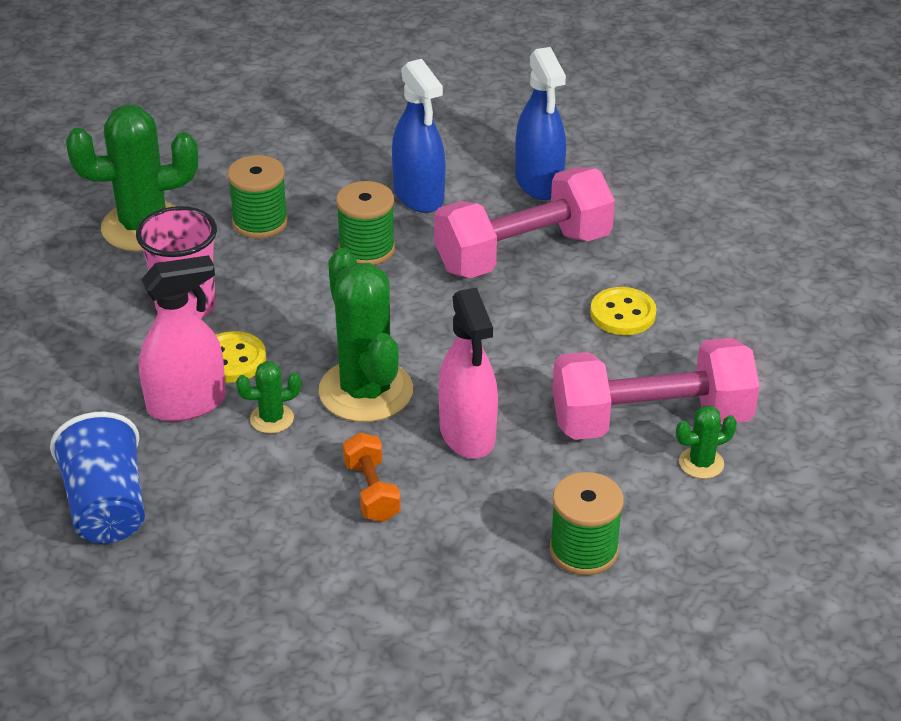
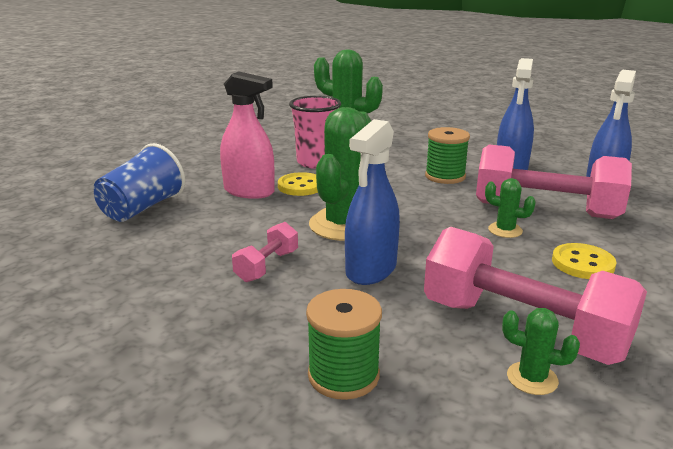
camera: 45 degrees right, 15 degrees down
green spool [227,155,288,238] -> none
green cactus [236,361,301,434] -> green cactus moved to [485,178,536,238]
orange dumbbell [343,432,401,522] -> pink dumbbell [232,222,298,282]
pink spray bottle [438,288,498,459] -> blue spray bottle [345,119,400,285]

